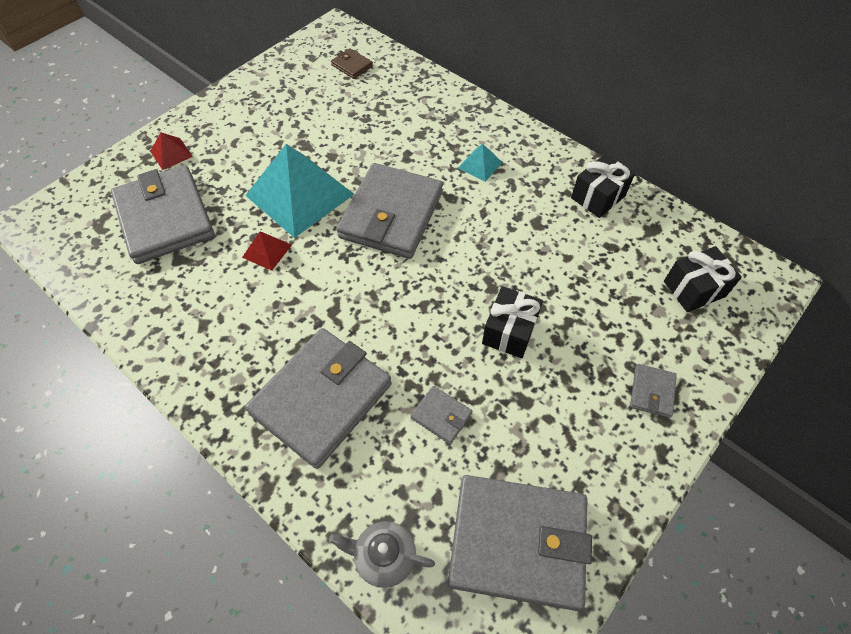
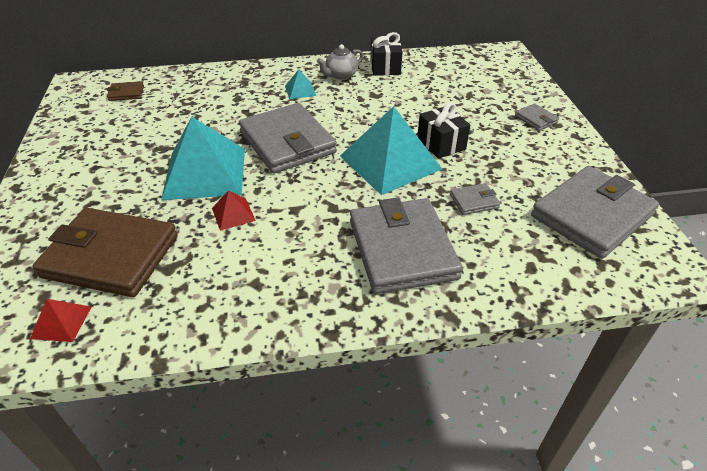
camera: 50 degrees left, 15 degrees down
grey wallet [111,165,215,264] -> brown wallet [32,208,178,297]
red pyramid [150,132,193,170] -> red pyramid moved to [30,299,91,342]
grey teapot [329,521,435,588] -> grey teapot moved to [317,44,363,80]
black gift [664,246,742,312] -> none
none -> turquoise pyramid [340,106,442,195]

